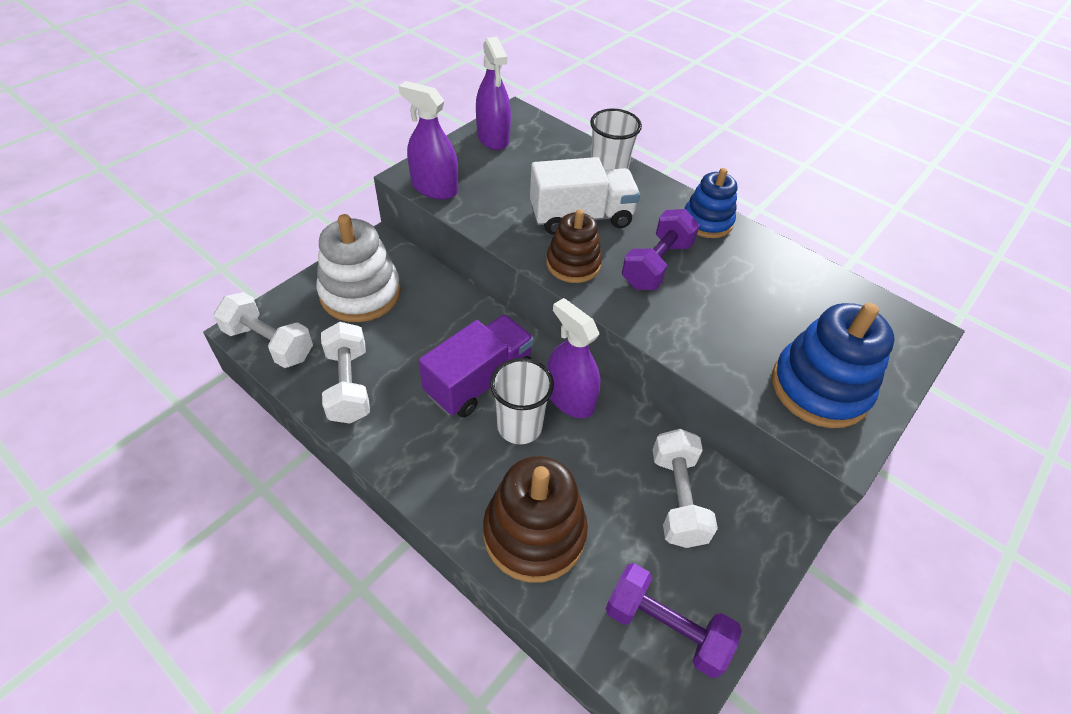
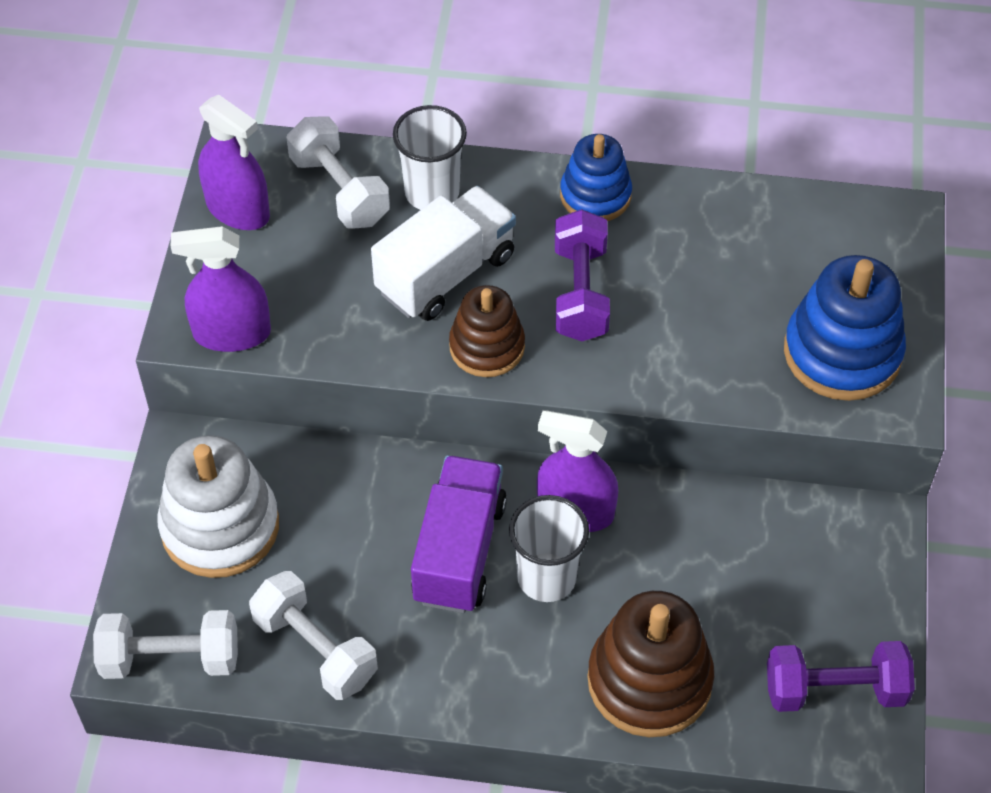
camera: 30 degrees left, 5 degrees up
white dumbbell [653,429,718,548] -> white dumbbell moved to [286,116,390,229]

